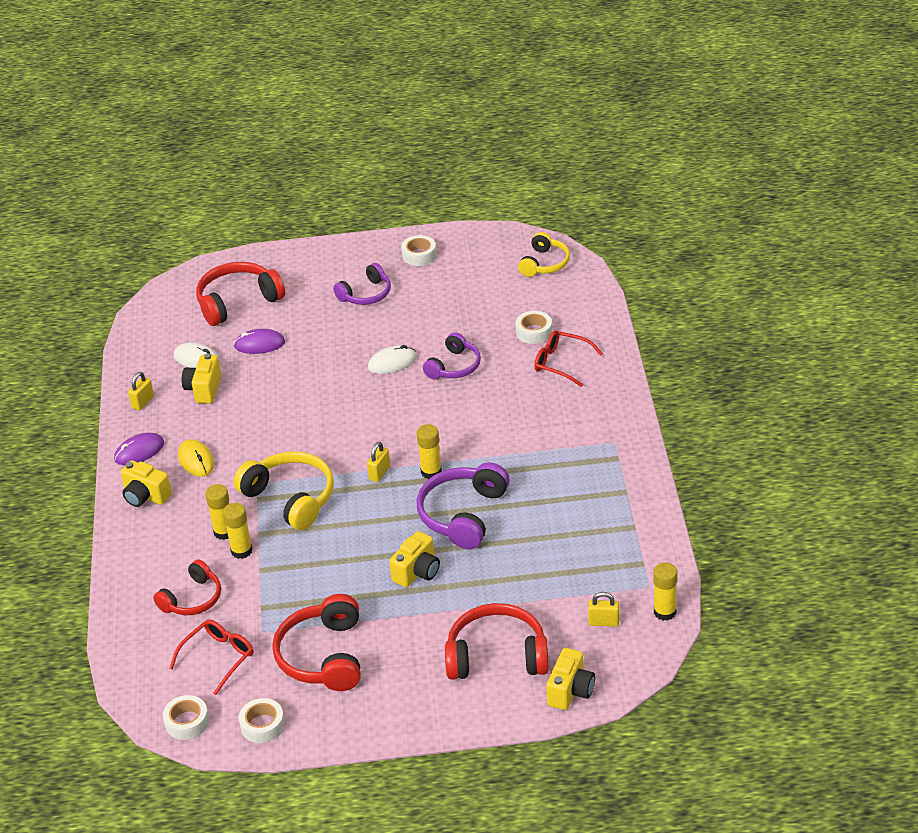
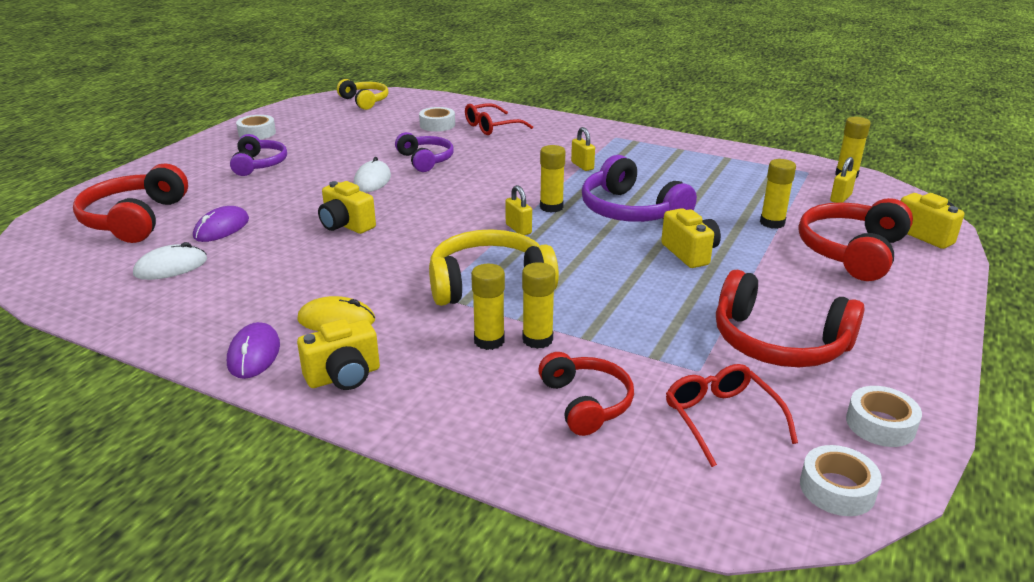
camera: 60 degrees left, 10 degrees down
yellow padlock [128,372,154,411] -> yellow padlock moved to [571,127,595,171]
yellow camera [182,353,221,404] -> yellow camera moved to [318,181,376,234]
none -> yellow glue stick [760,159,796,229]

